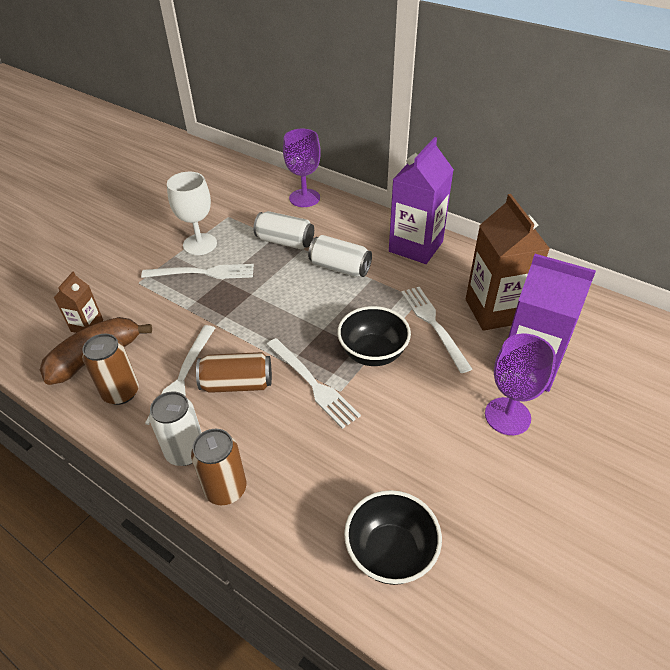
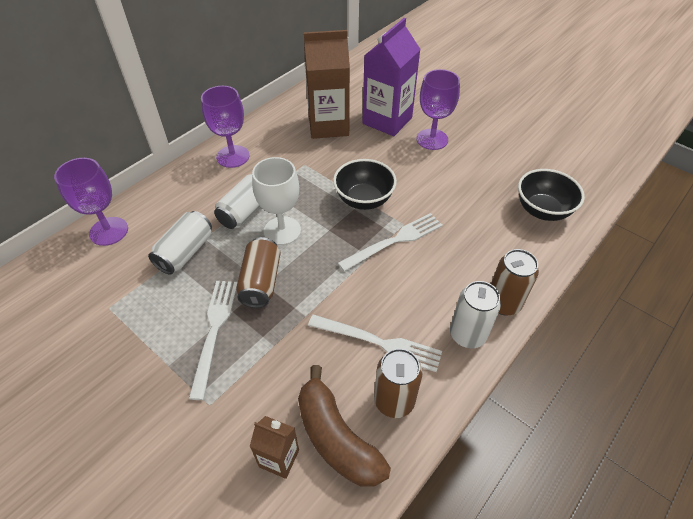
camera: 85 degrees left, 5 degrees up
white goblet [167,172,217,255] -> white goblet moved to [252,157,301,245]
brown can [196,352,272,393] -> brown can moved to [236,237,281,308]
purple carton [389,137,454,264] -> purple goblet [201,86,249,168]
white fork [401,287,472,373] -> none

